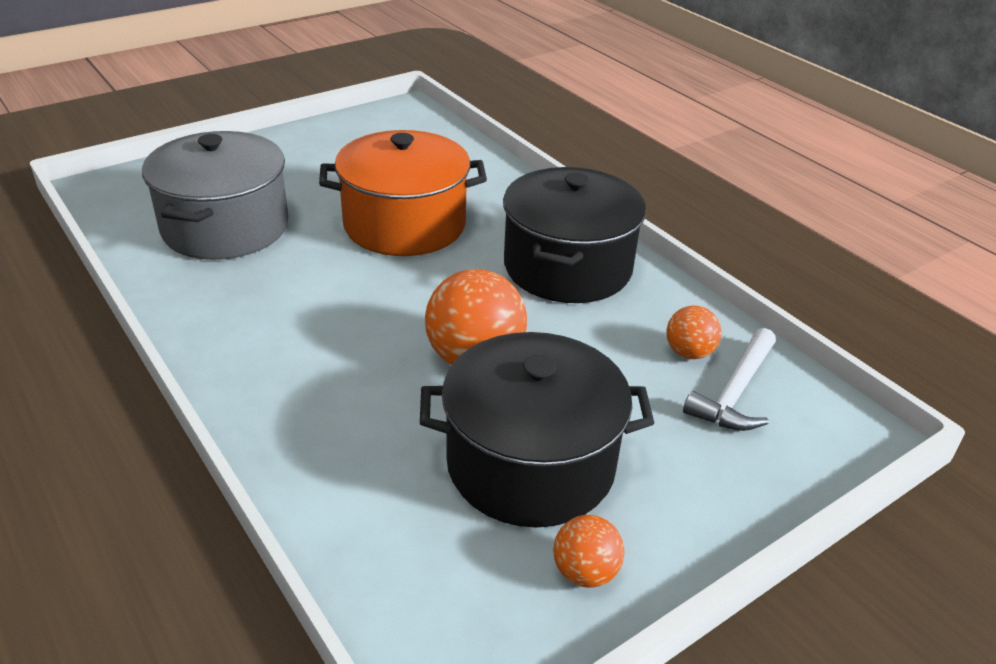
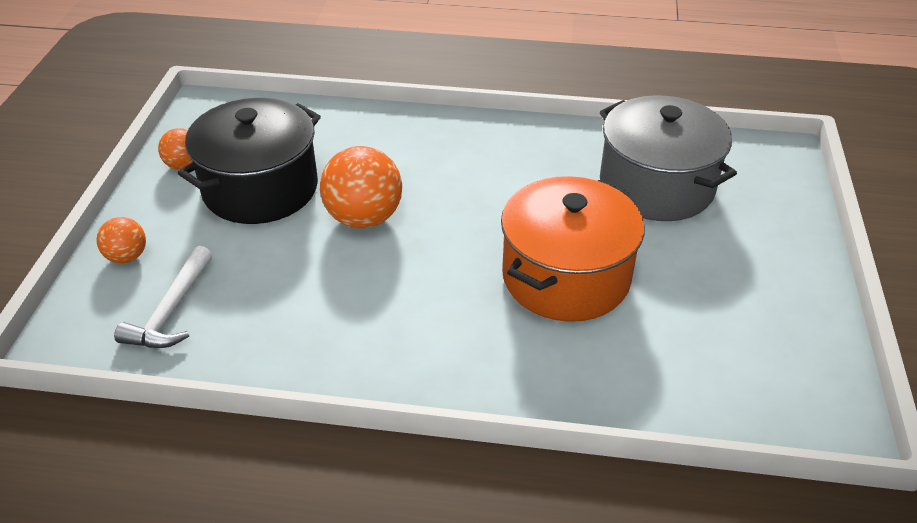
camera: 135 degrees right, 5 degrees up
black pot [503,167,646,303] -> none
orange ball [666,306,721,359] -> orange ball moved to [97,217,146,263]
white hammer [683,328,776,431] -> white hammer turned 150 degrees counterclockwise [114,246,212,348]

